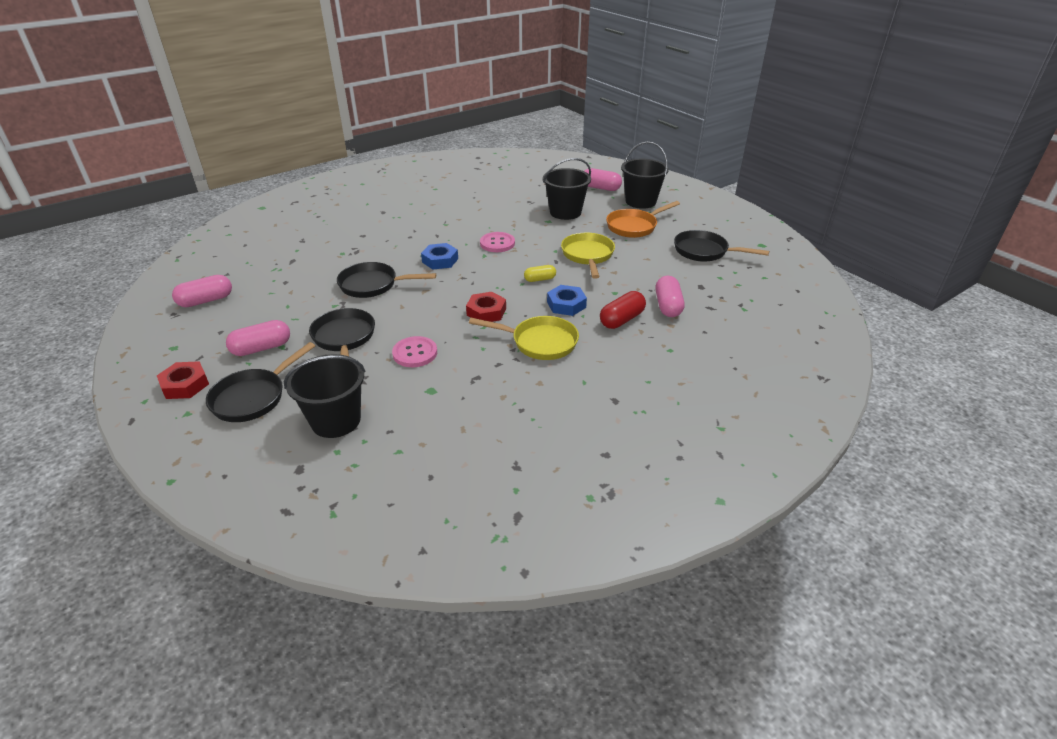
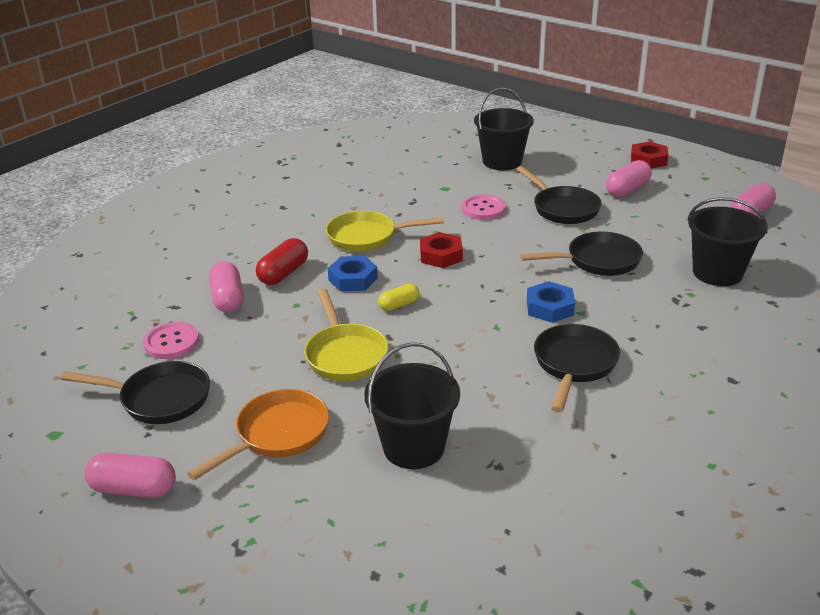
camera: 165 degrees right, 5 degrees down
black pan [206,342,315,422] -> black pan moved to [534,324,620,412]
pink button [480,232,515,252] -> pink button moved to [143,322,199,359]
pink capsule [585,168,622,191] -> pink capsule moved to [85,453,176,498]
black bucket [621,142,669,209] -> black bucket moved to [687,197,768,286]

